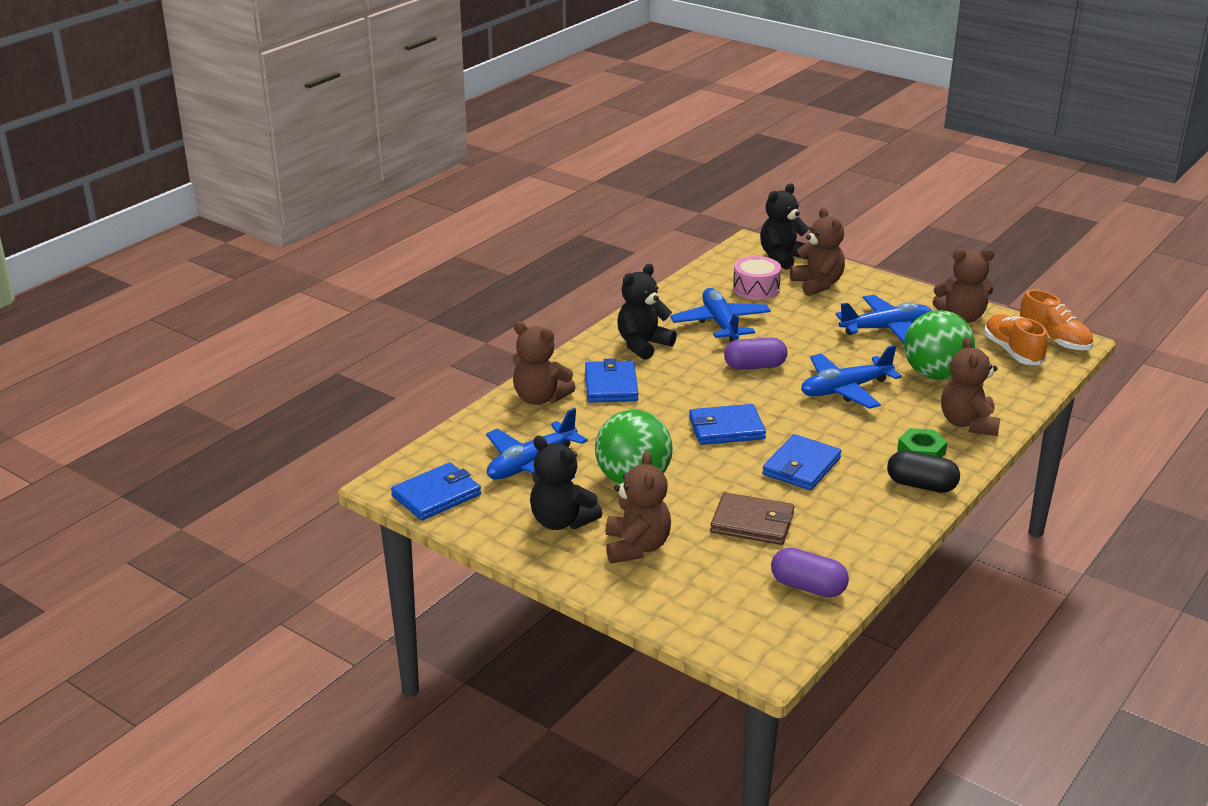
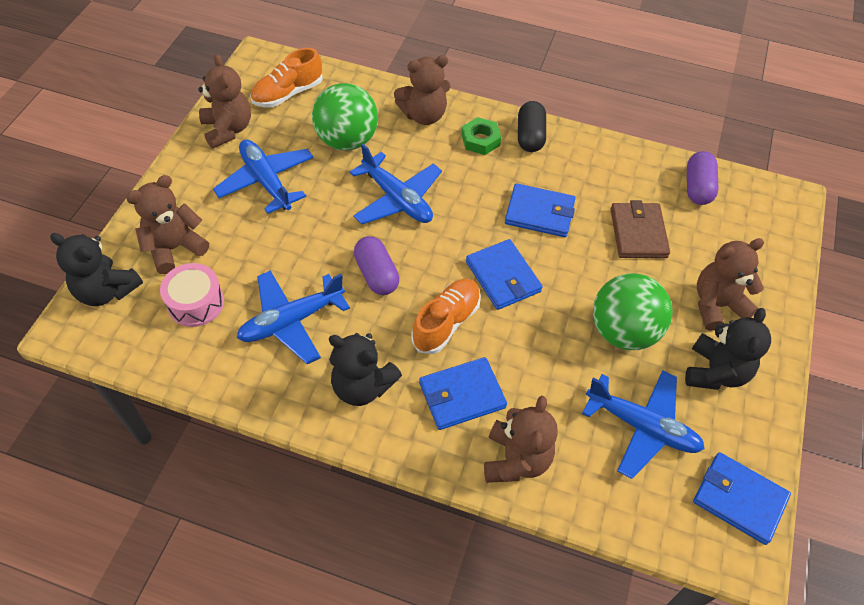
camera: 110 degrees left, 25 degrees up
orange shoe [1019,290,1093,350] -> orange shoe moved to [411,279,481,354]

